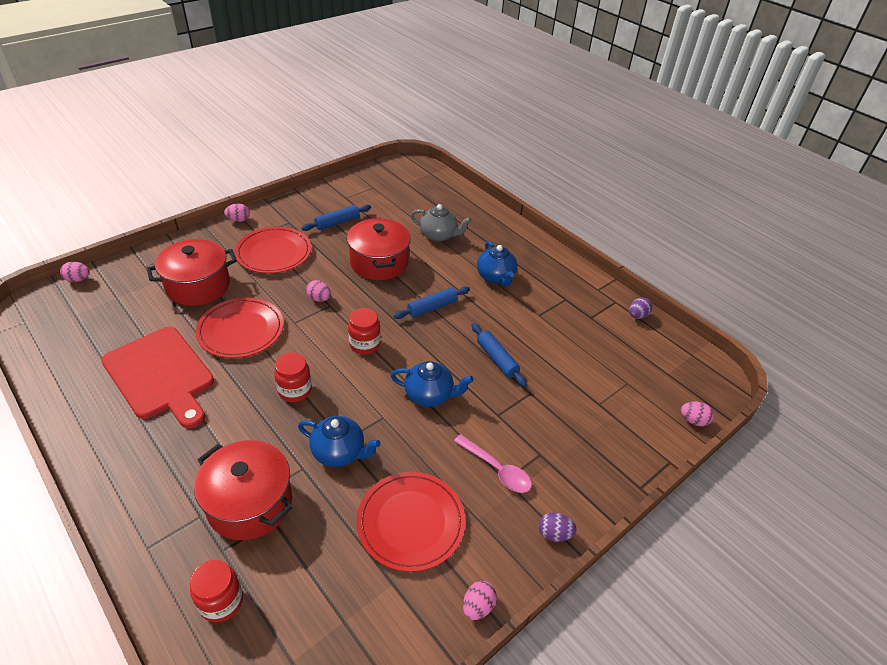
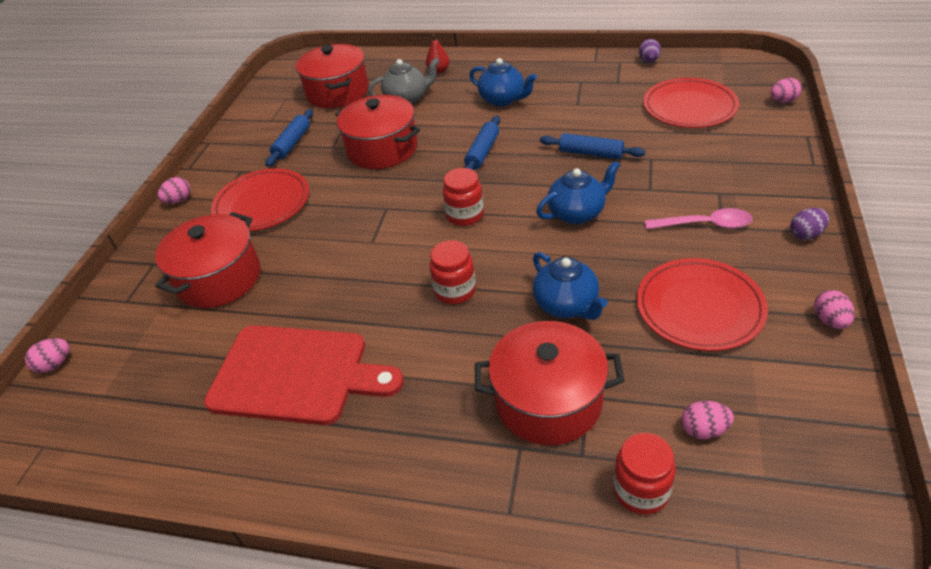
camera: 30 degrees left, 0 degrees up
red plate [195,298,284,358] -> red plate moved to [643,78,739,128]
blue teapot [298,416,381,467] -> blue teapot turned 75 degrees clockwise [533,252,608,320]
pink egg [306,280,331,302] -> pink egg moved to [681,401,734,439]
none -> red pot [296,44,369,108]
none -> red pear [426,34,450,74]

